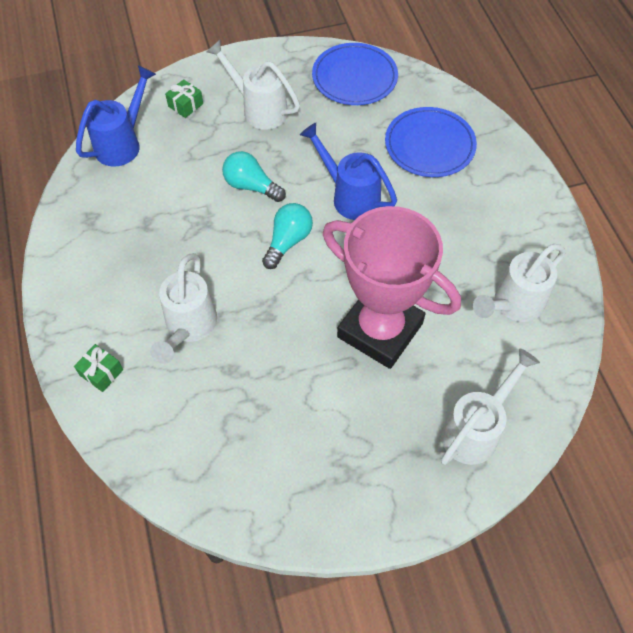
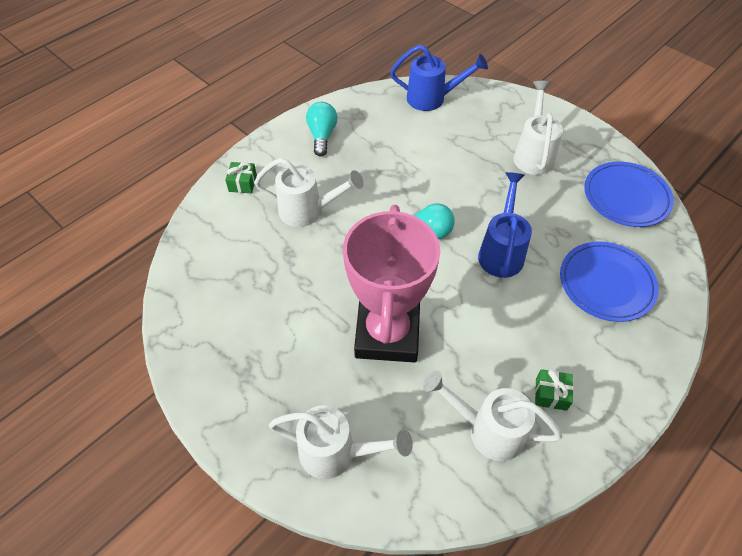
camera: 60 degrees right, 5 degrees down
white watering can [150,253,217,364] -> white watering can turned 150 degrees counterclockwise [254,158,364,227]
green gift [165,79,203,118] -> green gift moved to [535,369,573,411]
turquoise light bulb [222,151,286,202] -> turquoise light bulb moved to [306,102,337,157]

